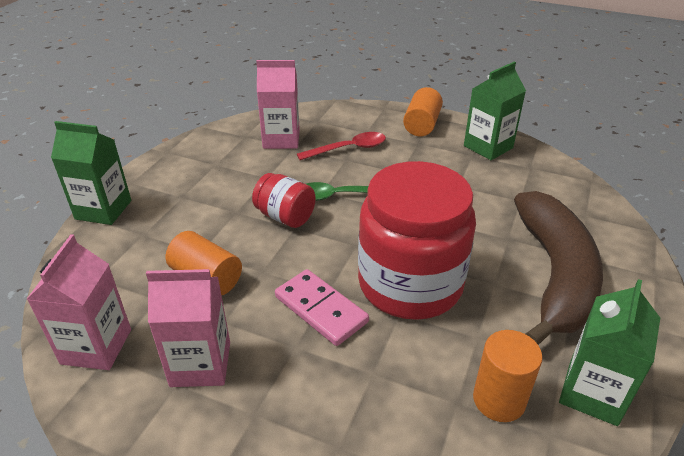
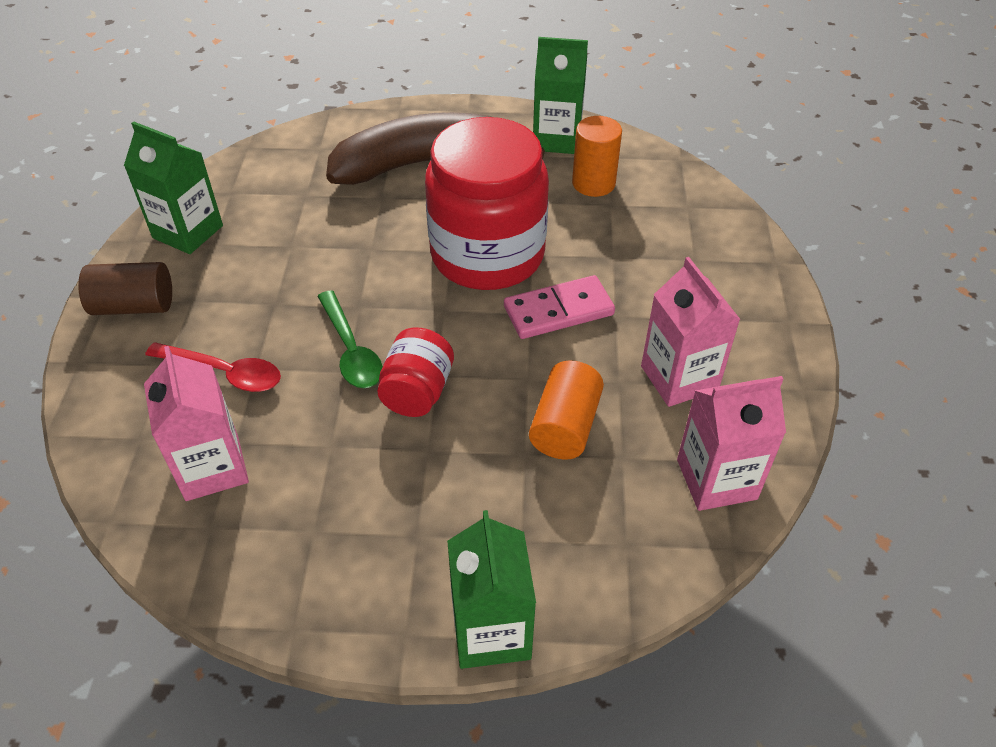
camera: 110 degrees left, 10 degrees up
pink domino [275,269,369,346] -> pink domino turned 45 degrees clockwise [504,275,615,339]
red spoon [297,132,386,160] -> red spoon turned 150 degrees clockwise [145,342,281,392]
orange cylinder [403,87,443,136] -> brown cylinder [78,262,172,315]

